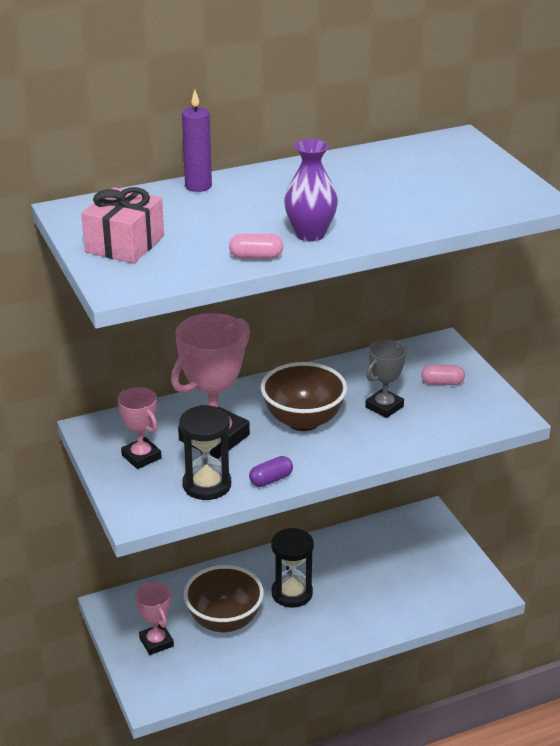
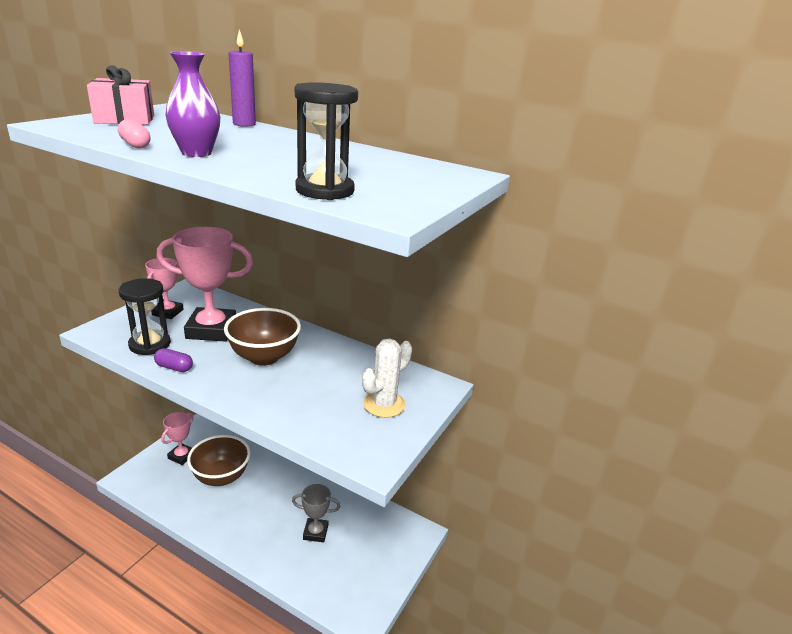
camera: 50 degrees right, 5 degrees down
black hourglass [271,528,314,608] -> black hourglass moved to [295,82,358,200]
grey trophy [365,340,407,418] -> grey trophy moved to [292,484,340,542]
pink capsule [421,365,465,385] -> white cactus [362,338,412,418]

